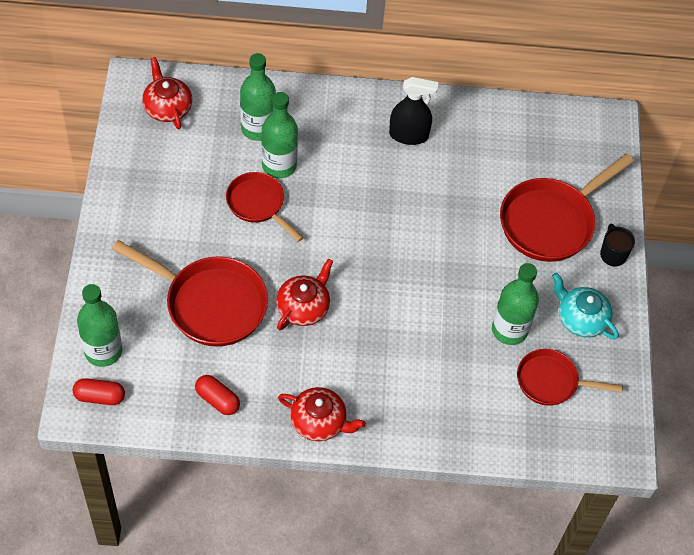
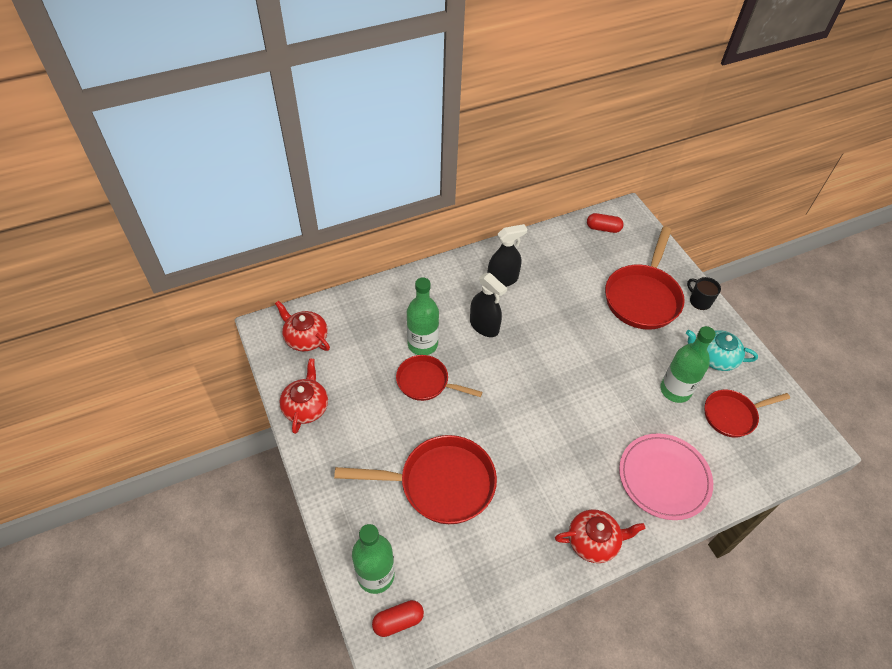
camera: 25 degrees left, 5 degrees down
red capsule [195,375,240,415] -> red capsule moved to [587,213,624,233]
green bottle [240,53,276,141] -> none
red teapot [276,259,333,330] -> red teapot moved to [279,358,328,434]
none -> black spray bottle [470,273,507,337]
none -> pink plate [619,433,713,520]

